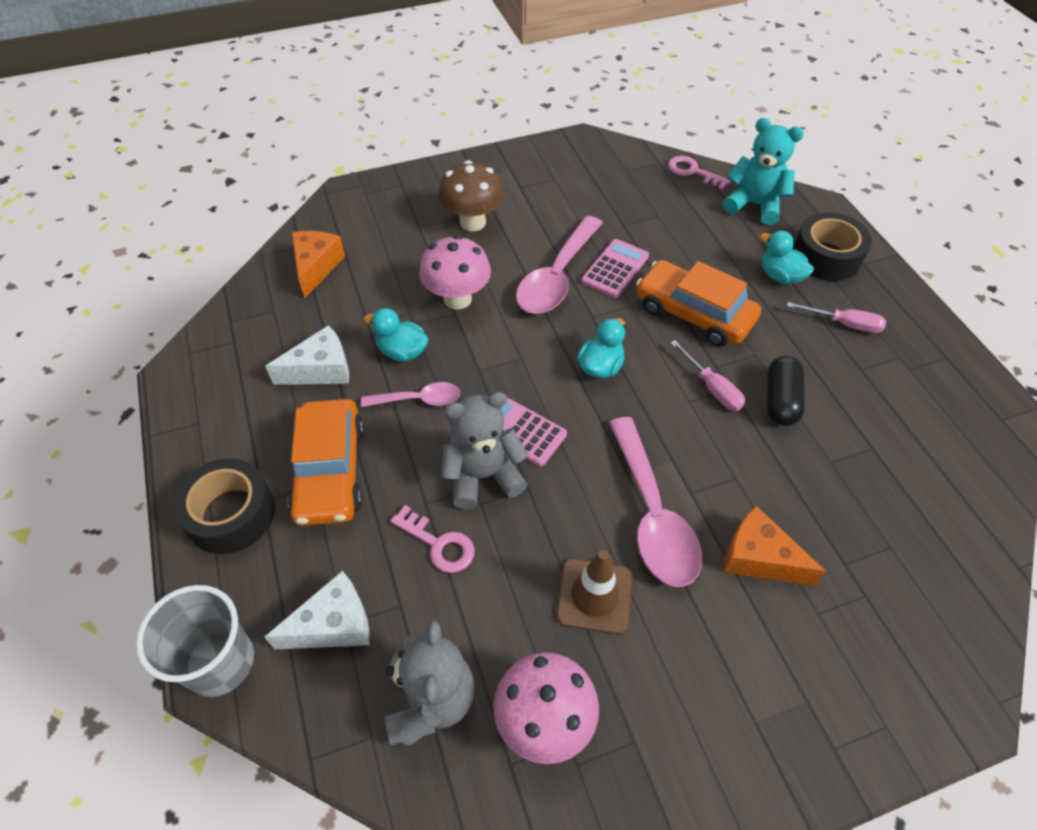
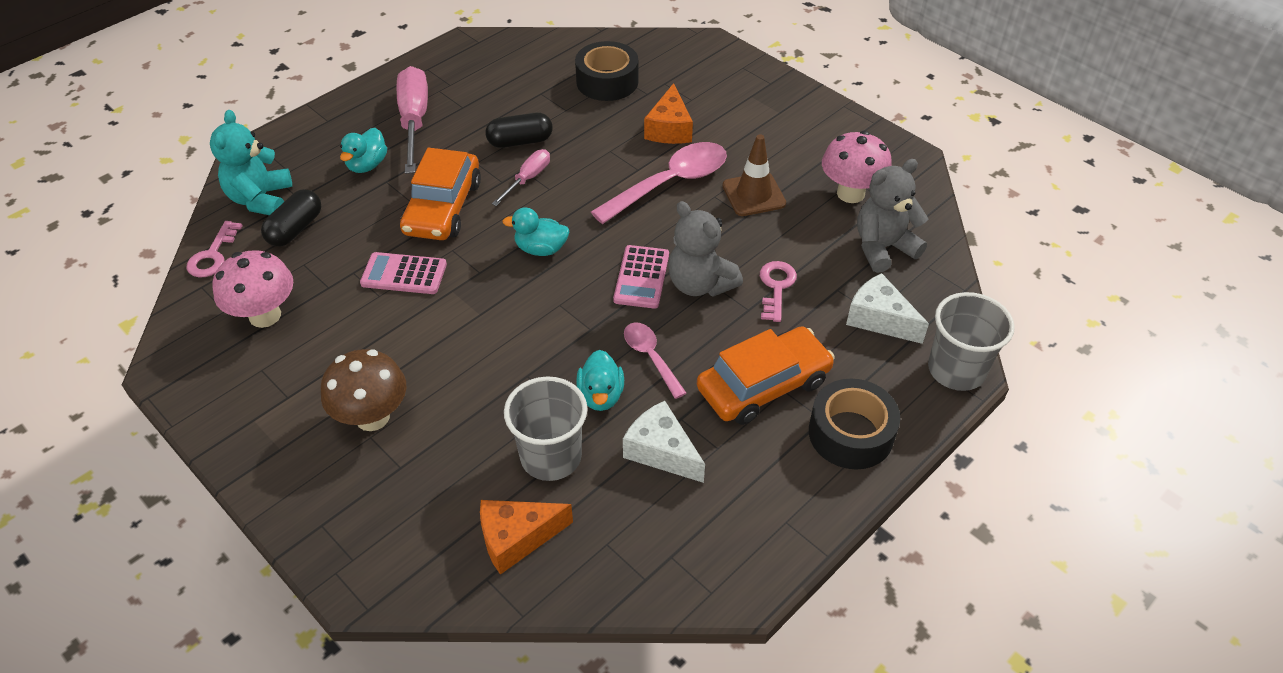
camera: 115 degrees left, 5 degrees down
pink mushroom [419,235,491,310] -> pink mushroom moved to [212,250,293,328]
pink spoon [516,216,603,314] -> none
pink screwdriver [787,302,886,333] -> pink screwdriver [397,66,428,174], size x1.83
black tape [793,212,872,281] -> black tape moved to [575,41,638,101]
none -> black capsule [261,189,321,247]
none -> grey cup [504,376,588,481]

